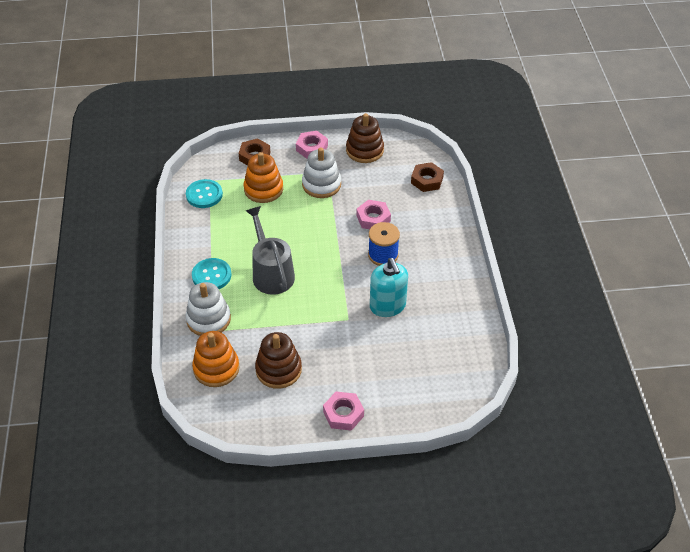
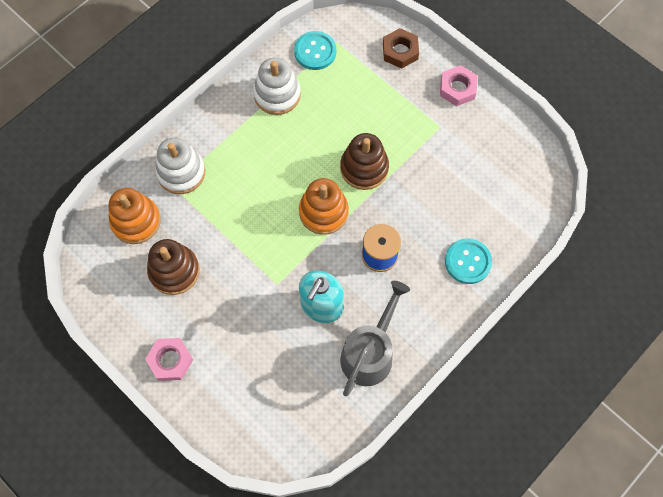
camera: 50 degrees right, 20 degrees up
turquoise button [192,258,231,289] -> turquoise button moved to [445,238,492,284]
orange stacking toy [243,152,283,203] -> orange stacking toy moved to [299,178,349,235]
grey watering can [246,206,295,295] -> grey watering can moved to [340,281,410,396]
white stacking toy [302,148,341,198] -> white stacking toy moved to [253,58,301,115]
brown stacking toy [346,113,384,163] -> brown stacking toy moved to [340,133,389,190]
pink nut [357,200,391,229] -> none
brown nut [411,162,444,192] -> none

